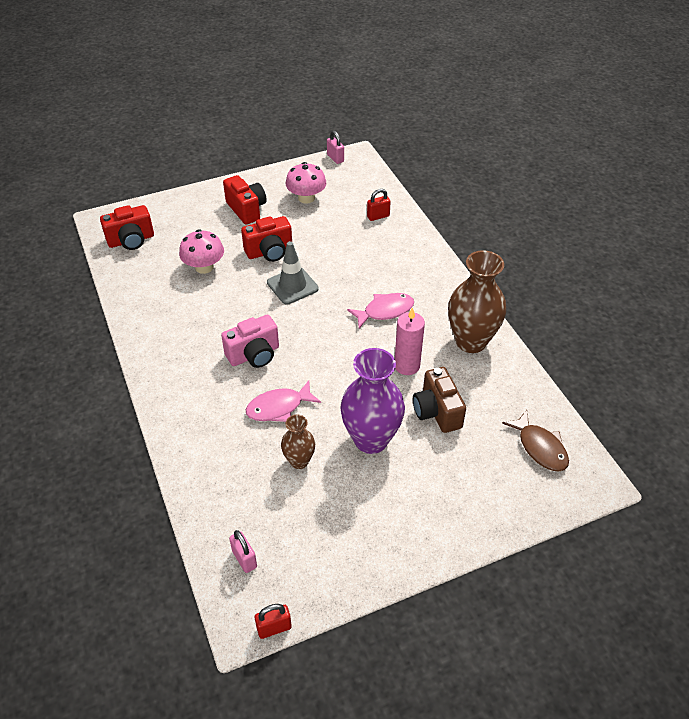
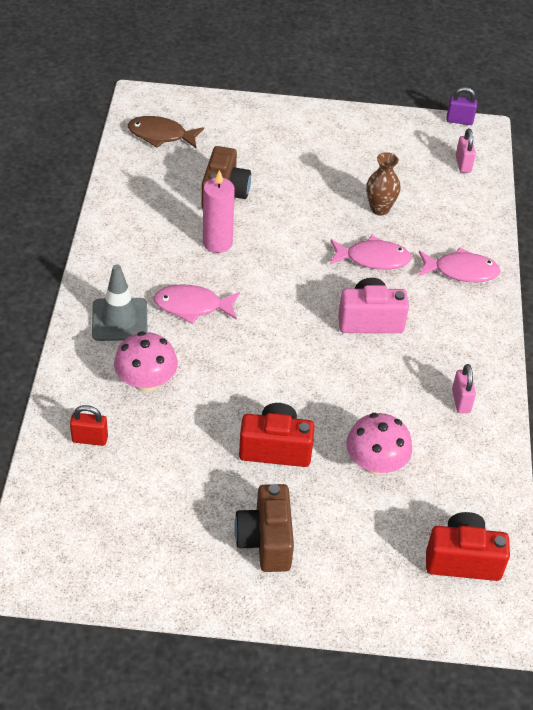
camera: 155 degrees left, 0 degrees up
red camera [223,175,266,225] -> brown camera [234,484,294,572]
red padlock [255,604,292,639] -> purple padlock [446,87,477,125]
grey traffic cone [267,241,319,304] -> grey traffic cone moved to [92,264,147,341]
pink mushroom [286,162,326,204] -> pink mushroom moved to [114,331,178,392]
pink padlock [327,131,344,164] -> pink padlock moved to [452,364,476,413]
purple vase [340,348,405,454] -> none
brown vase [448,250,506,353] -> none
brown fish [502,410,569,471] -> brown fish turned 75 degrees counterclockwise [128,116,204,148]
none -> pink fish [418,247,501,282]

